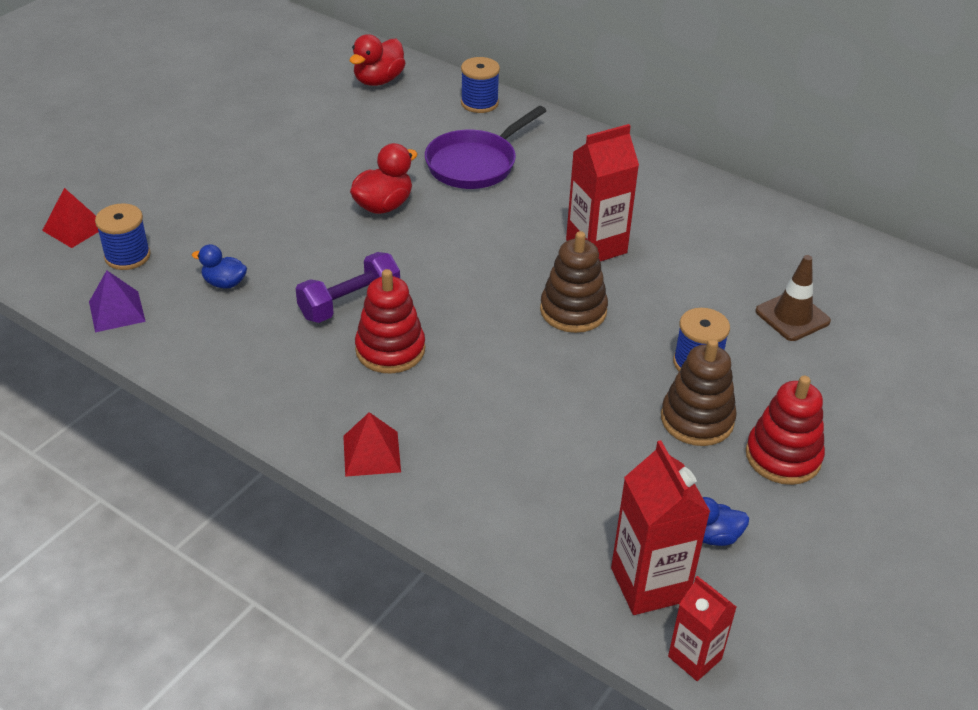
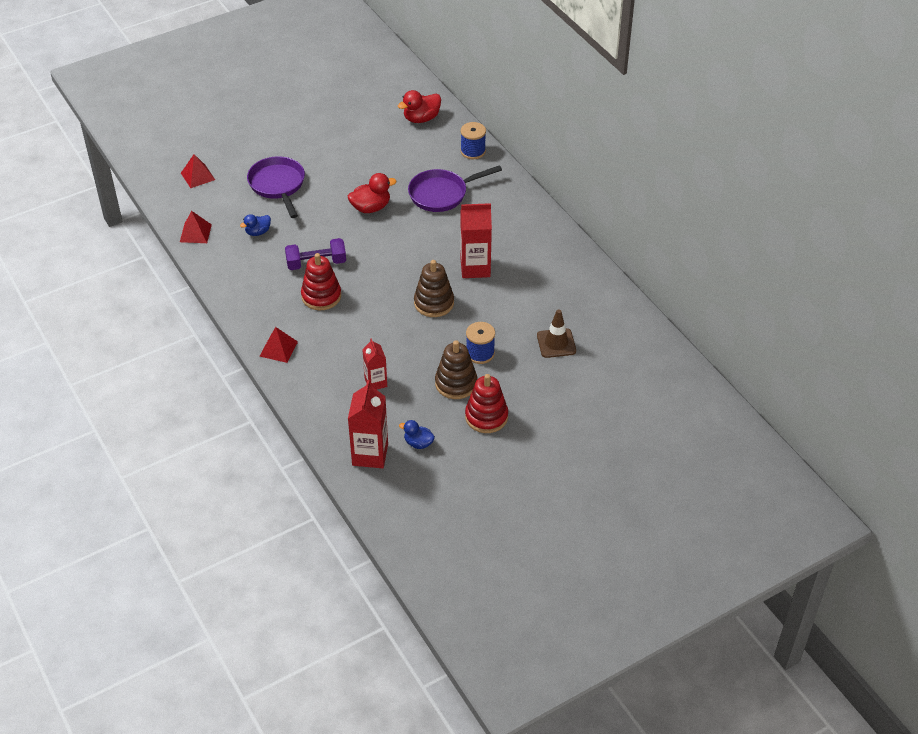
camera: 25 degrees right, 5 degrees up
purple pyramid [89,270,146,332] -> red pyramid [180,211,212,243]
blue spool [95,203,151,270] -> none
blue duck [192,244,247,288] -> blue duck turned 75 degrees counterclockwise [240,214,271,236]
red carton [668,576,736,681] -> red carton moved to [362,339,387,390]
none -> purple pan [247,156,305,218]

